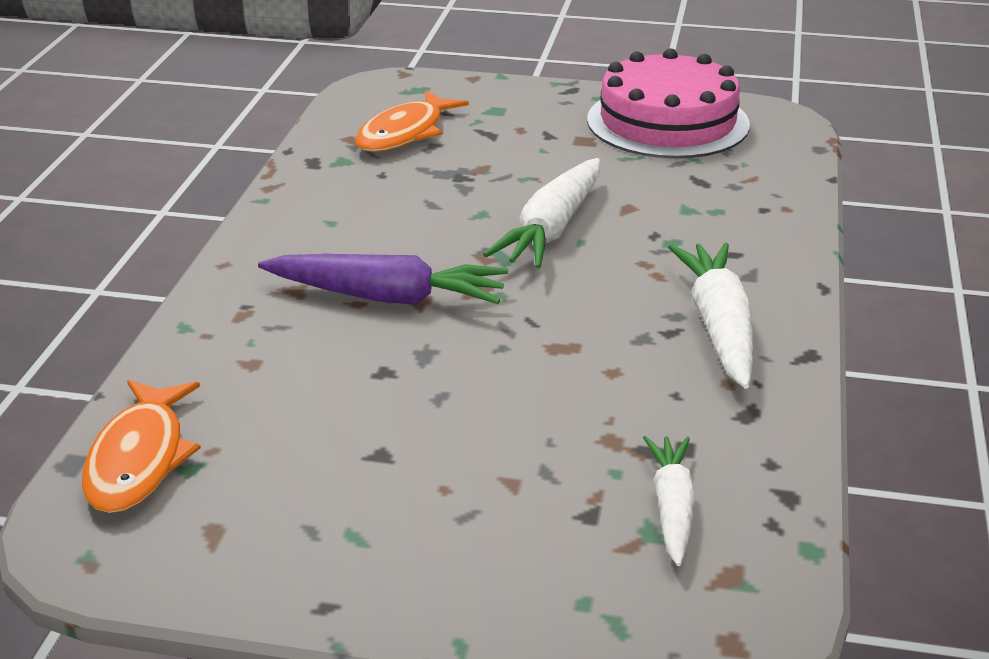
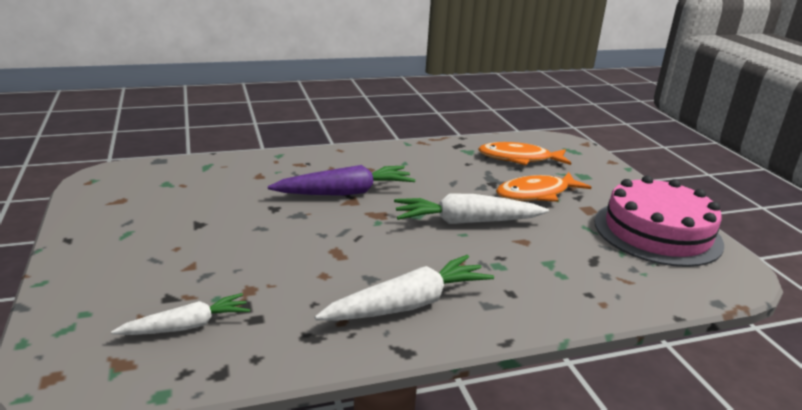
camera: 60 degrees right, 5 degrees down
orange fish [82,380,201,513] -> orange fish moved to [496,172,591,202]
purple carrot [258,254,508,305] -> purple carrot turned 90 degrees counterclockwise [268,165,415,196]

